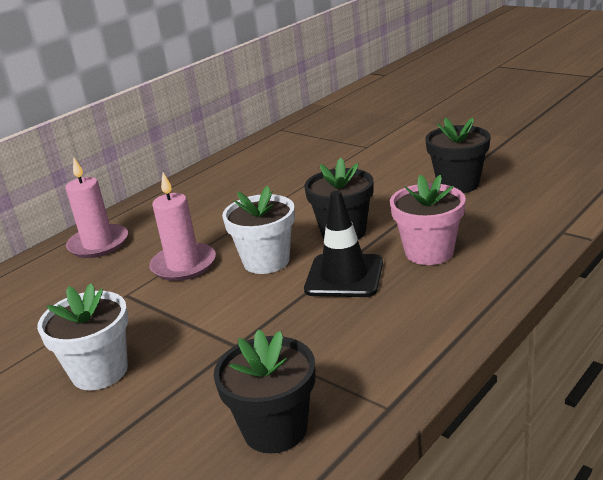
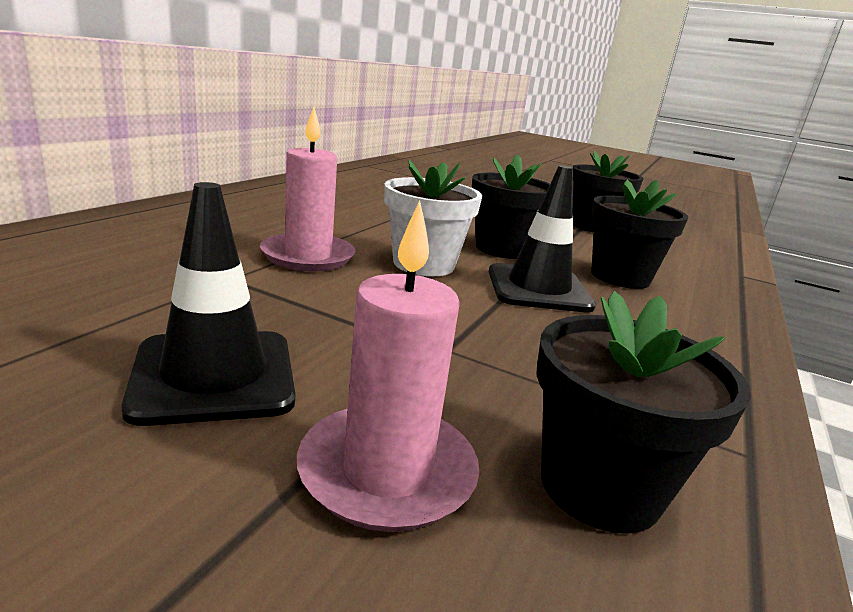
camera: 20 degrees left, 5 degrees down
white flower pot [37,283,129,390] -> black traffic cone [121,182,295,426]
pink candle [66,158,128,258] -> pink candle moved to [297,201,479,532]
pink flower pot [390,175,466,265] -> black flower pot [591,180,689,289]

